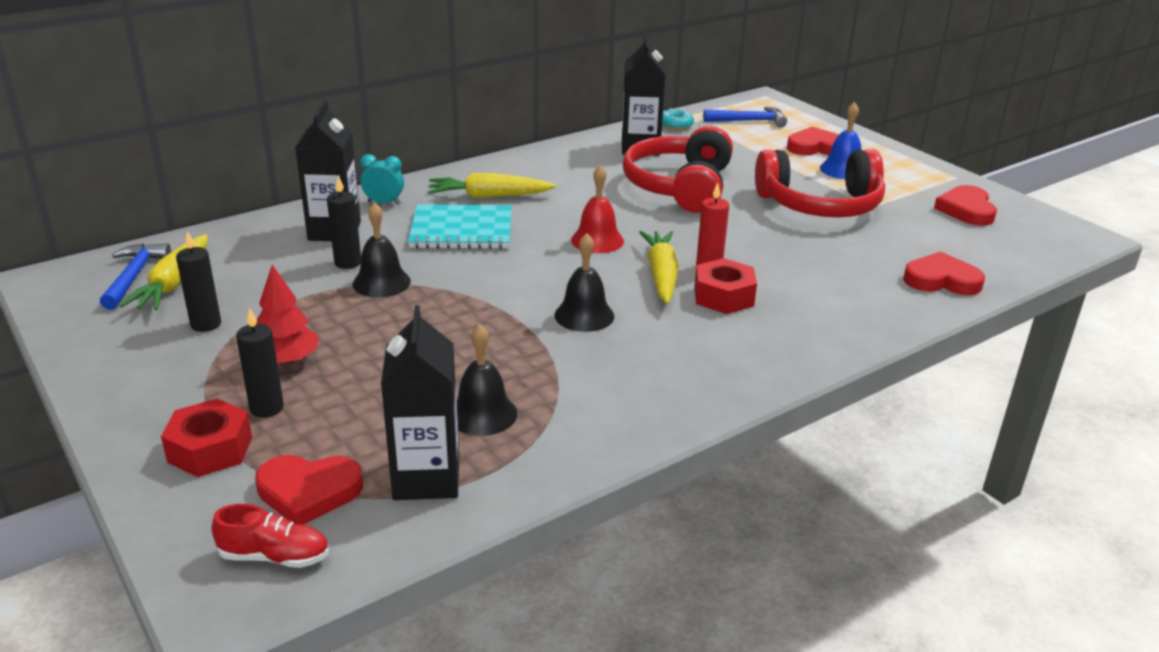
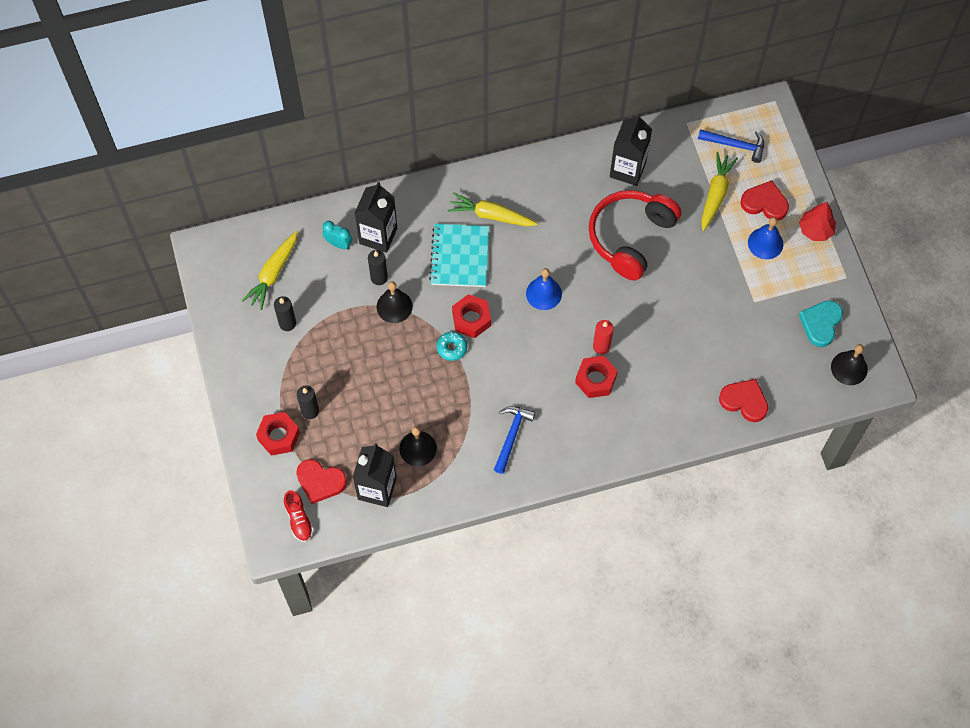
camera: 20 degrees right, 35 degrees up
blue hammer [100,243,171,310] -> blue hammer moved to [494,406,536,474]
red shoe [212,504,329,568] -> red shoe turned 45 degrees clockwise [284,490,314,542]
red tree [257,265,318,365] -> red tree moved to [799,202,836,241]
turquoise clock [360,154,404,205] -> turquoise clock moved to [323,221,352,249]
turquoise notebook [408,204,512,249] -> turquoise notebook turned 75 degrees clockwise [429,224,489,287]
black bell [554,233,614,332] -> black bell moved to [831,344,868,385]
red bell [571,165,624,253] -> blue bell [526,268,562,310]
yellow carrot [639,231,678,304] -> yellow carrot moved to [701,152,738,231]
turquoise donut [662,108,694,130] -> turquoise donut moved to [437,332,467,361]
red headphones [755,149,885,217] -> none
red heart [934,185,997,226] -> turquoise heart [799,300,843,347]
none -> red nut [452,294,491,338]

